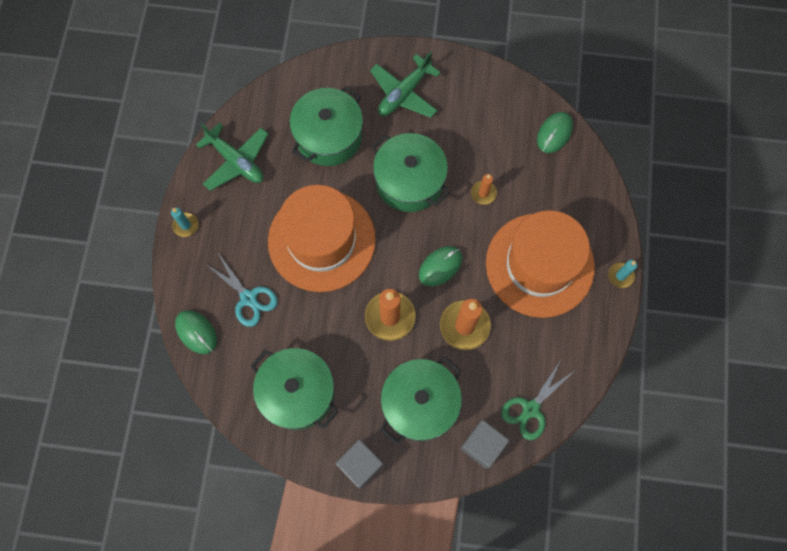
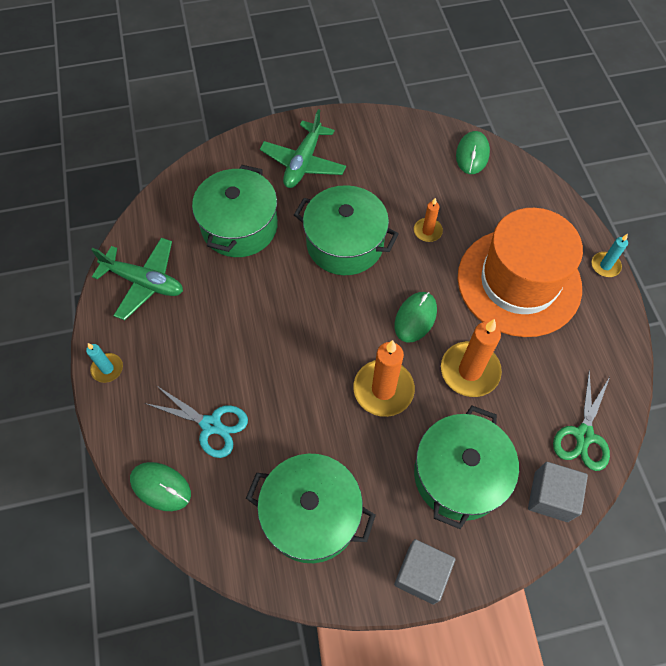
camera: 20 degrees left, 10 degrees down
orange hat [268,185,376,292] -> none

